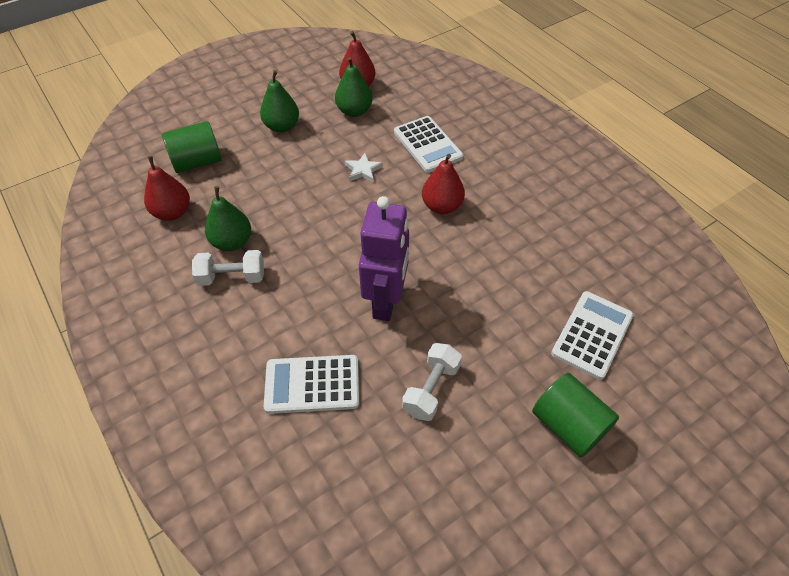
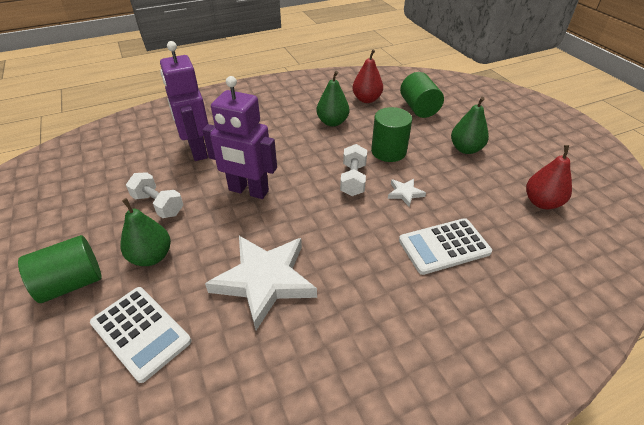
camera: 100 degrees right, 10 degrees down
white dumbbell [192,250,264,286] -> white dumbbell moved to [340,144,367,196]
white calculator [264,355,359,414] -> purple robot [160,41,208,161]
green pear [335,57,373,117] -> green pear moved to [121,198,171,266]
red pear [422,154,465,214] -> none
none -> white star [205,236,317,330]
none -> green cylinder [371,107,412,162]

